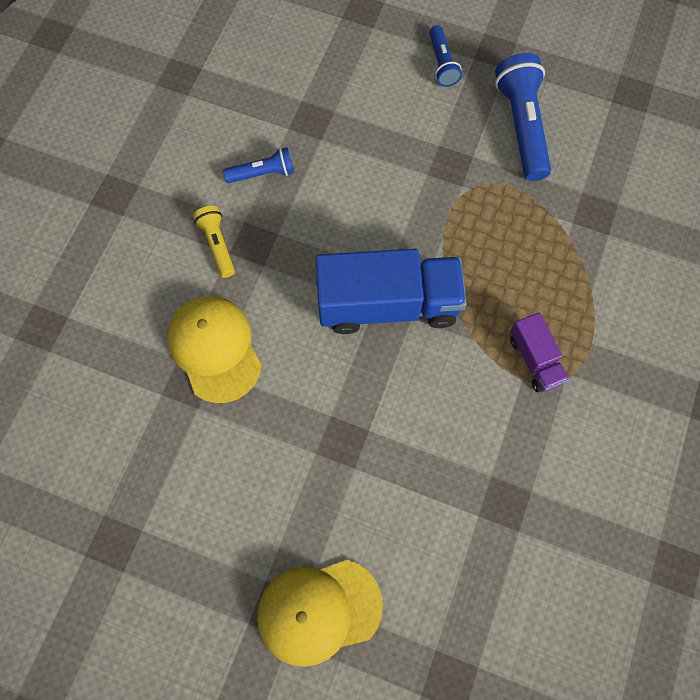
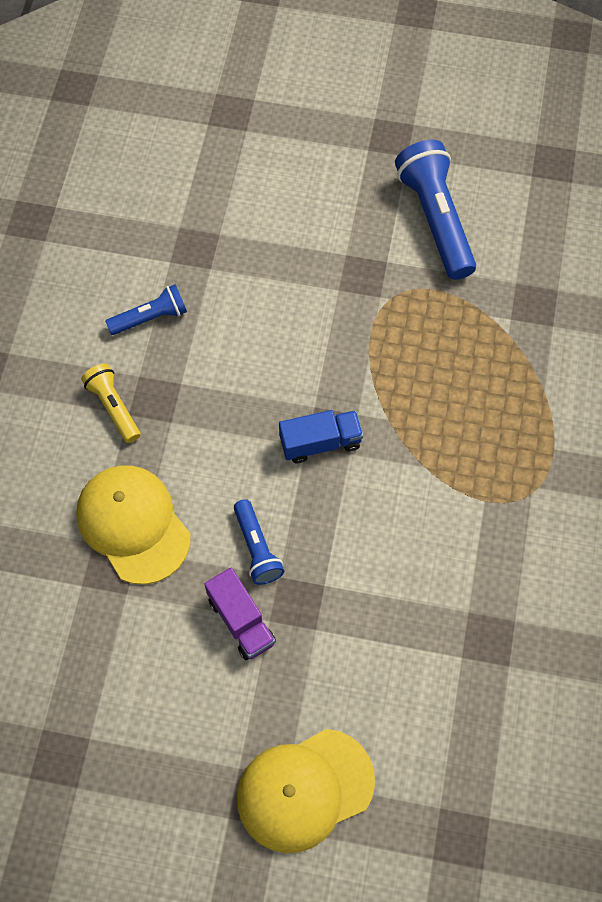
camera: 10 degrees left, 5 degrees down
blue truck [315,249,467,334] -> blue truck [279,410,363,463], size x0.50
blue flashlight [429,25,462,87] -> blue flashlight moved to [234,499,284,585]
purple truck [510,313,569,392] -> purple truck moved to [204,568,276,660]

